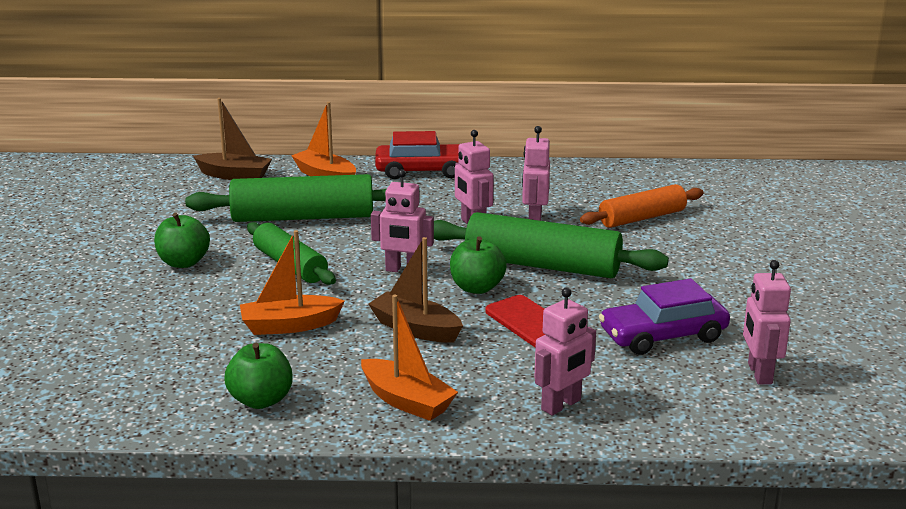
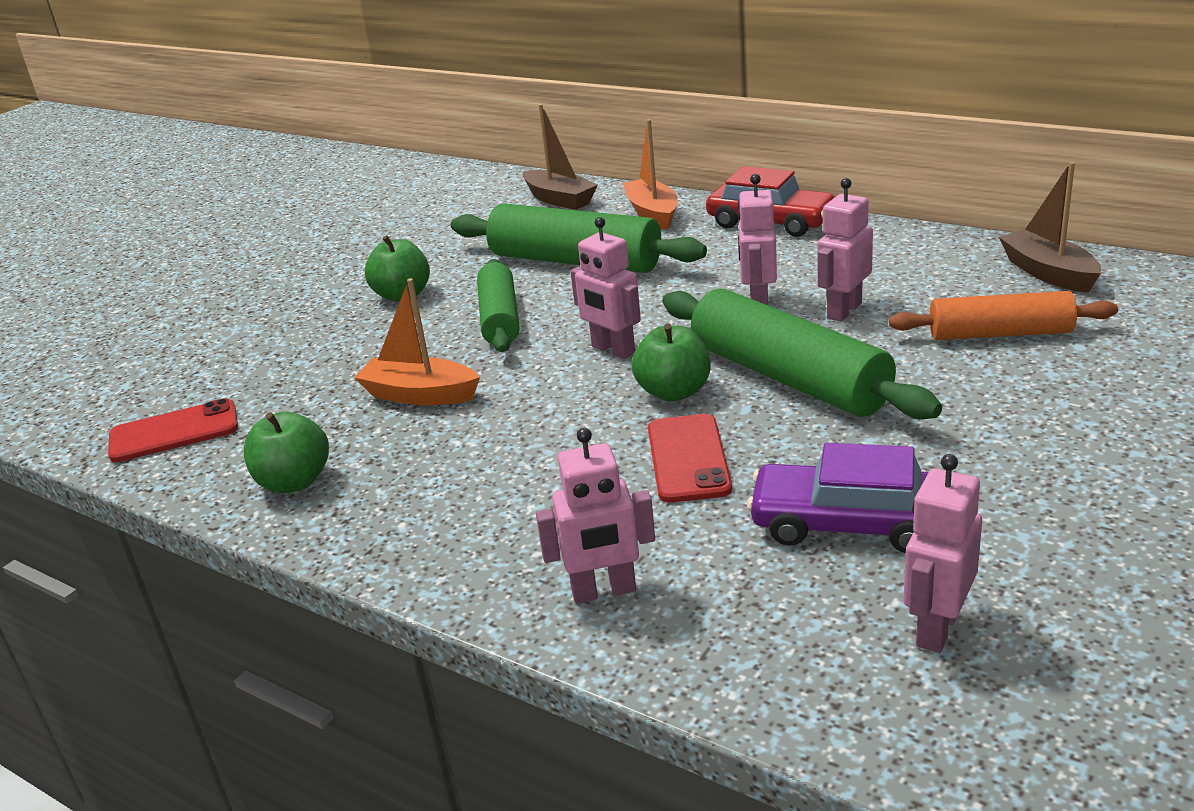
camera: 35 degrees right, 5 degrees up
orange boat [361,295,458,421] -> none
brown boat [368,237,463,343] -> brown boat moved to [999,162,1101,293]
none -> red phone [108,398,238,462]

